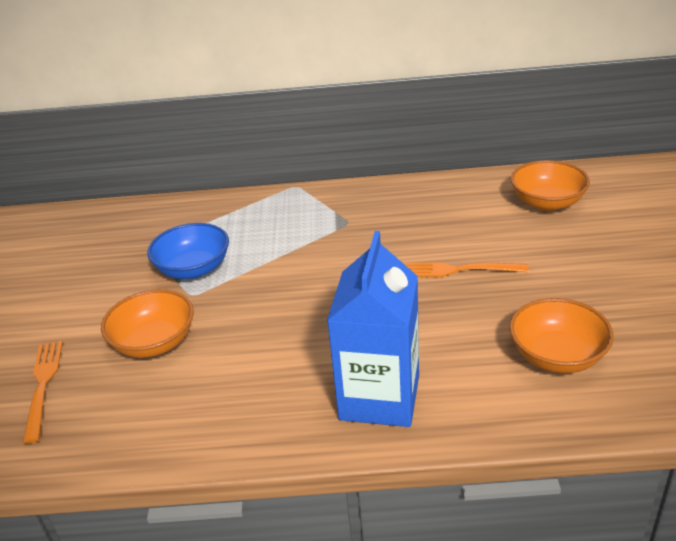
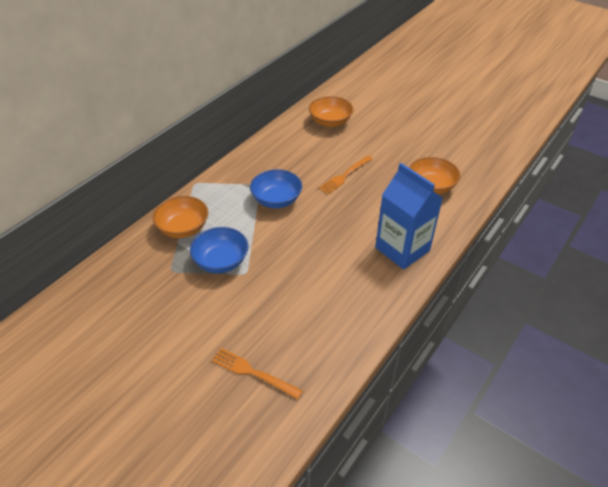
camera: 55 degrees left, 10 degrees up
orange bowl [101,289,194,358] -> orange bowl moved to [153,196,208,238]
none -> blue bowl [250,169,302,208]

